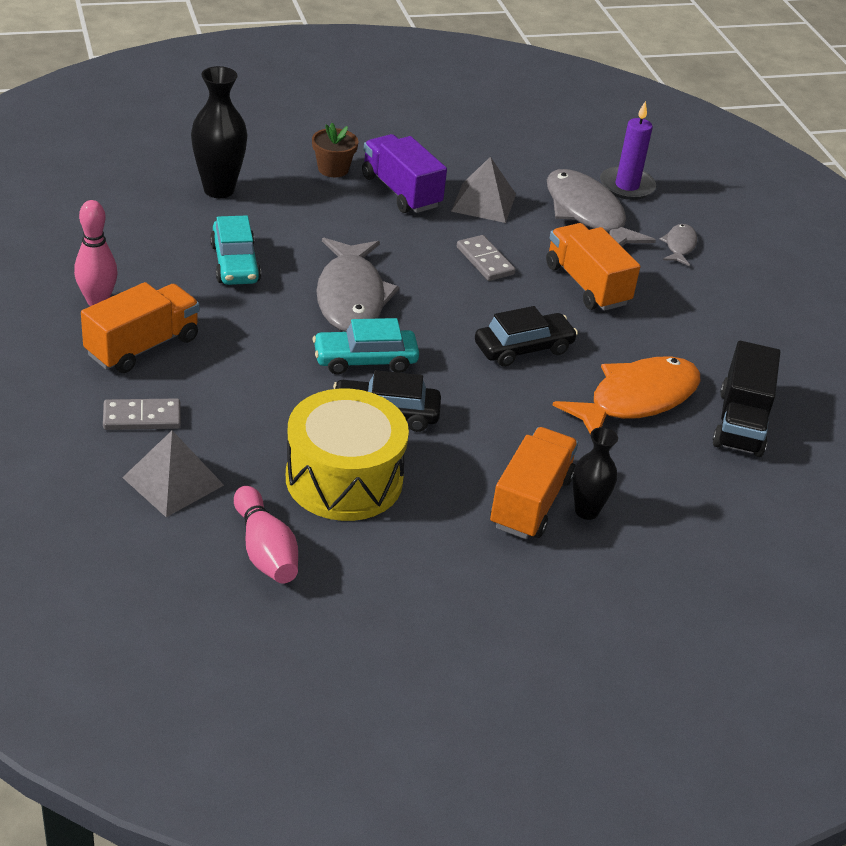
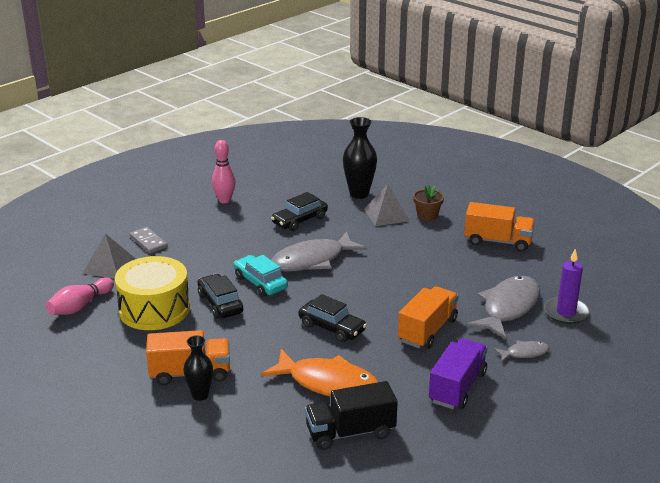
camera: 65 degrees right, 10 degrees down
orange truck [81,282,200,373] -> orange truck moved to [464,202,535,252]
turquoise car [210,215,261,285] -> black car [271,192,328,231]
purple truck [362,134,447,213] -> purple truck moved to [429,338,488,409]
grey pyramid [451,157,516,223] -> grey pyramid moved to [364,184,410,226]
grey domino [457,235,516,281] -> none

